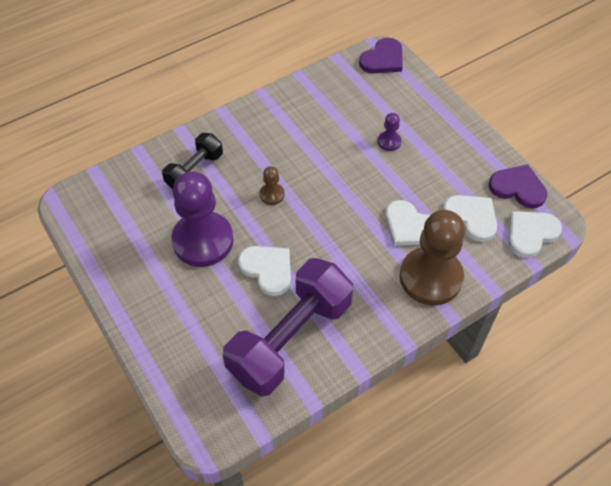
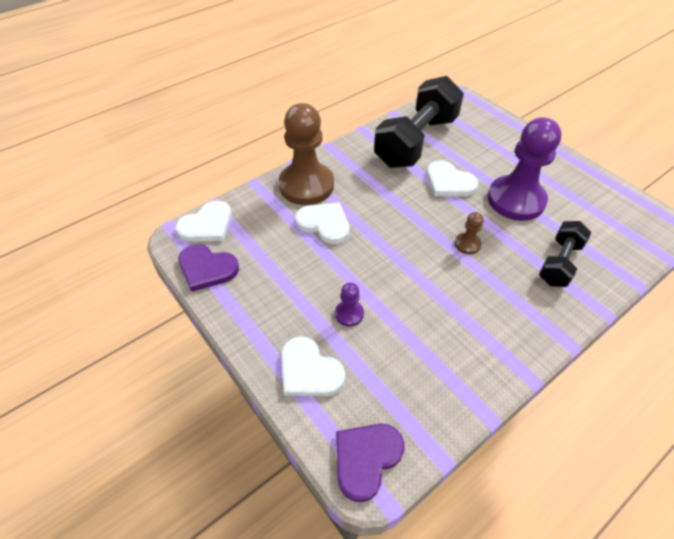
camera: 175 degrees right, 5 degrees down
purple dumbbell [223,258,353,397] -> black dumbbell [374,76,464,168]
white heart [443,195,497,242] -> white heart moved to [281,336,345,396]

